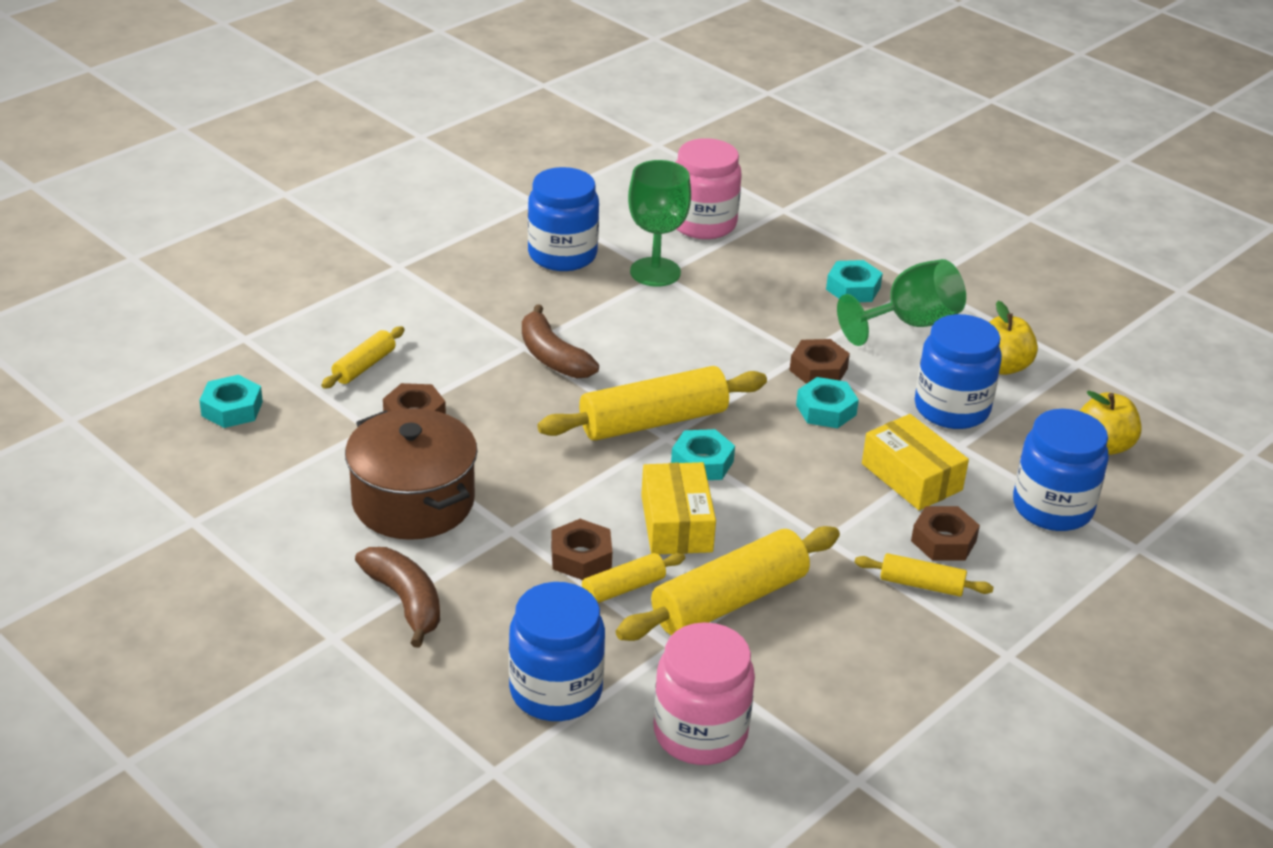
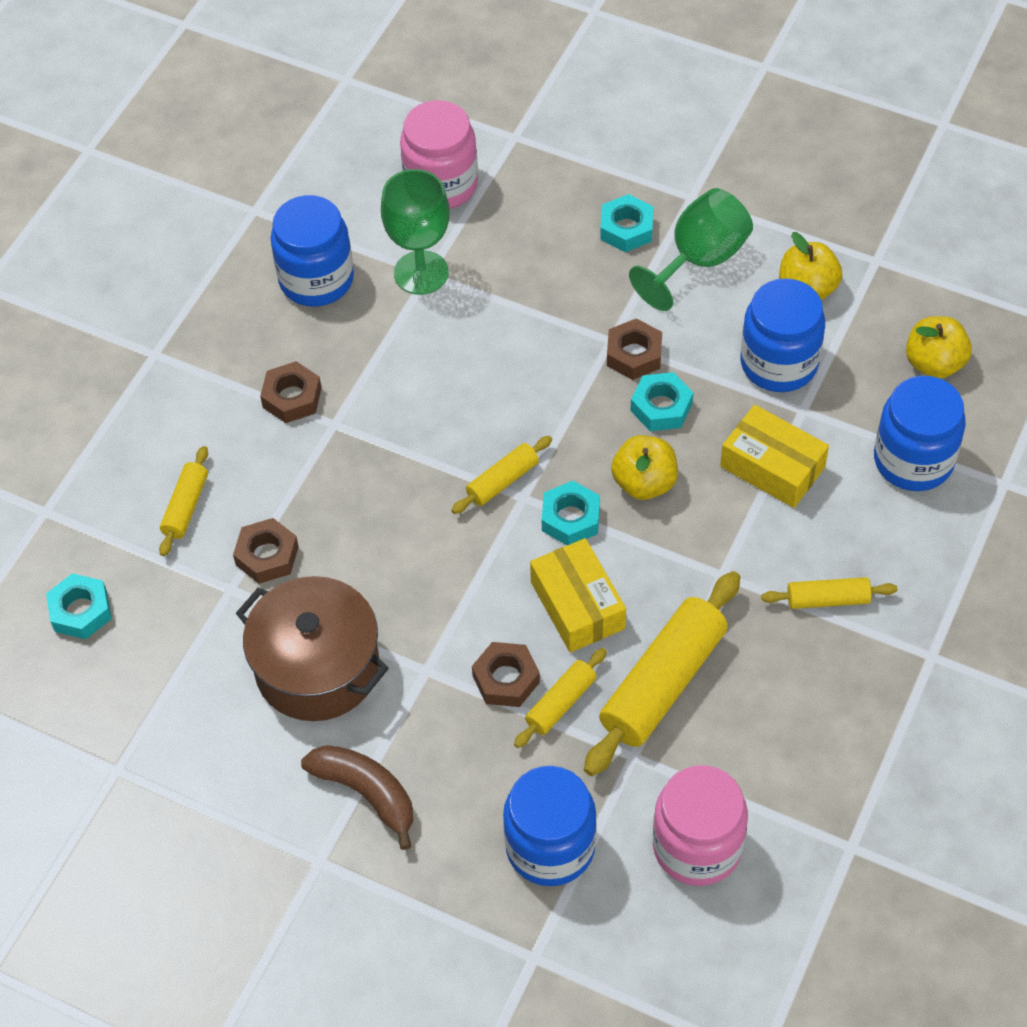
camera: 15 degrees left, 20 degrees up
brown banana [522,304,599,378] -> none
yellow rolling pin [538,366,767,441] -> yellow rolling pin [451,436,552,514], size x0.52
brown nut [911,506,980,561] -> brown nut moved to [260,361,322,423]
none -> yellow apple [611,435,678,500]

